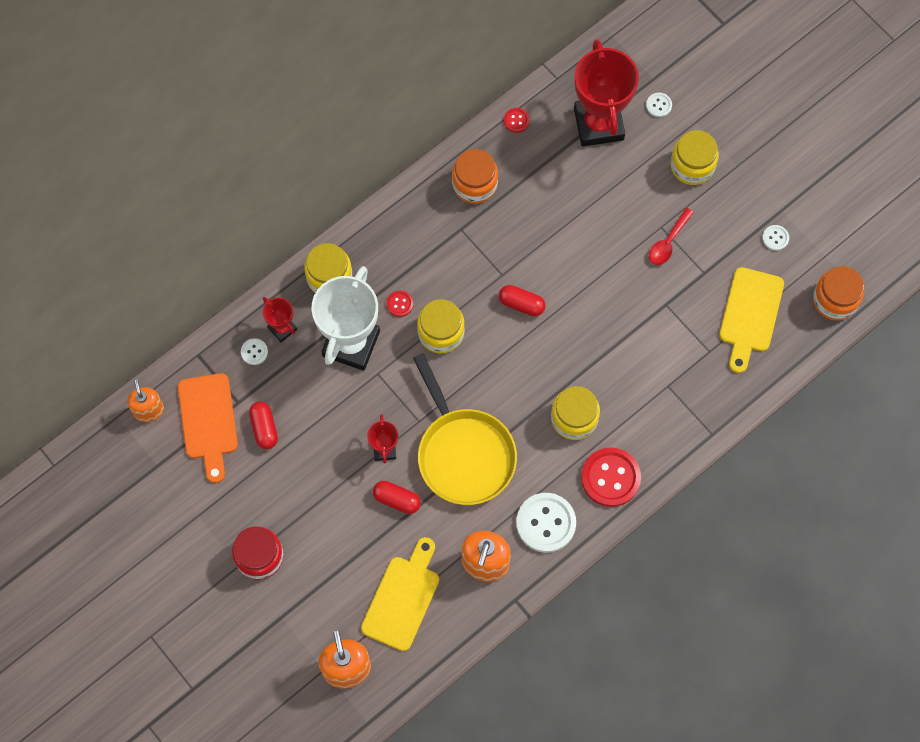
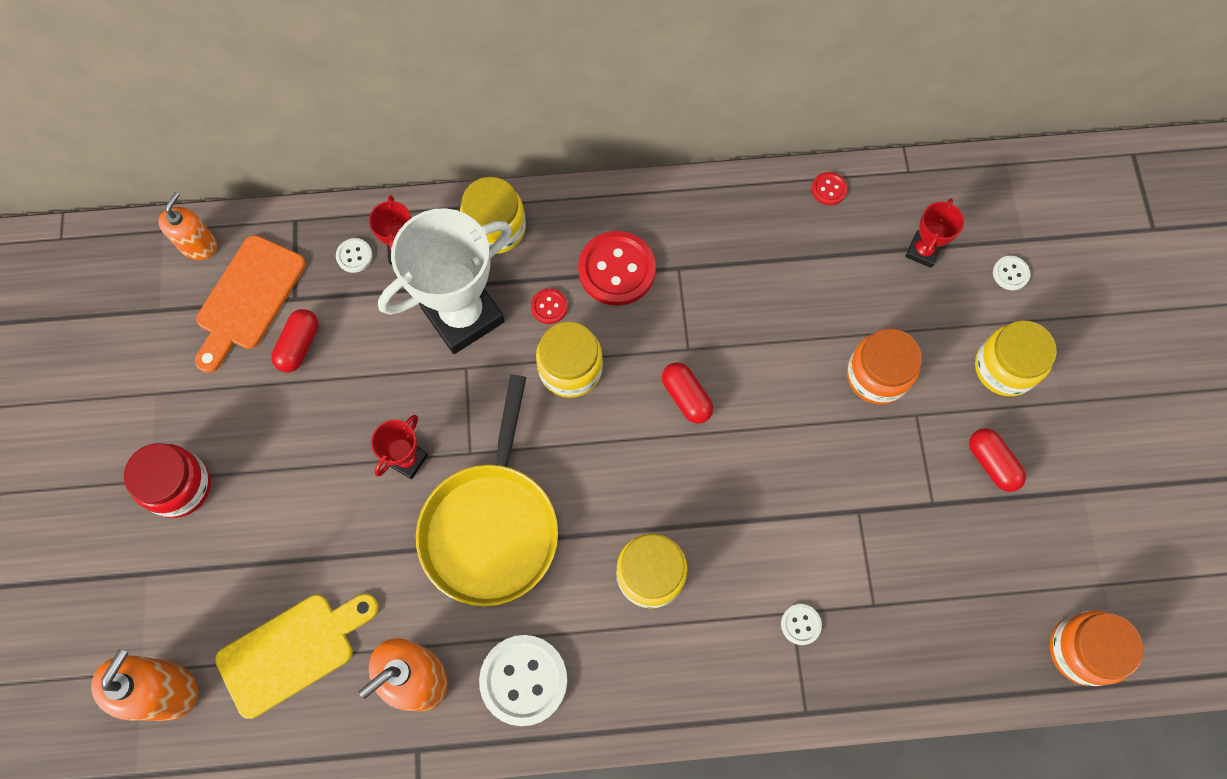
camera: 35 degrees right, 0 degrees up
red capsule [373,481,421,514] -> red capsule moved to [969,428,1026,492]
orange jar [452,149,498,204] -> orange jar moved to [847,328,922,404]
red trophy [574,39,639,147] -> red trophy [905,198,964,268], size x0.47
red button [581,448,641,507] -> red button moved to [578,231,656,306]
red spoon [649,208,694,265] -> none
yellow cutting board [719,267,784,373] -> none
white button [762,225,789,251] -> white button moved to [781,604,822,645]

